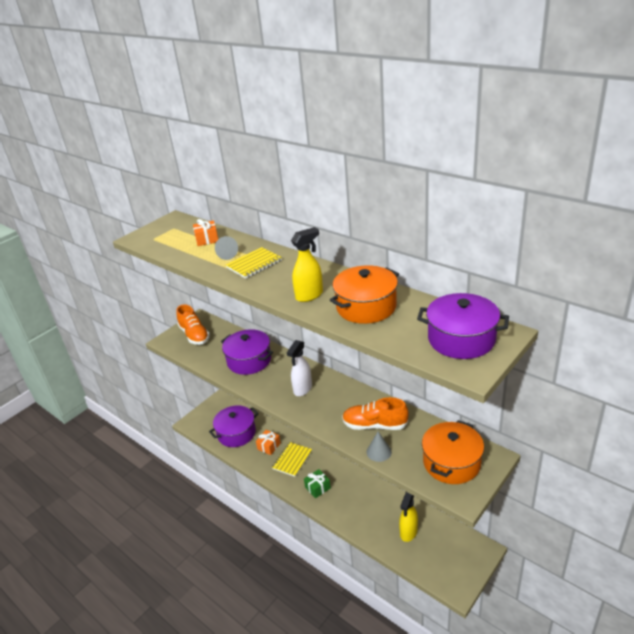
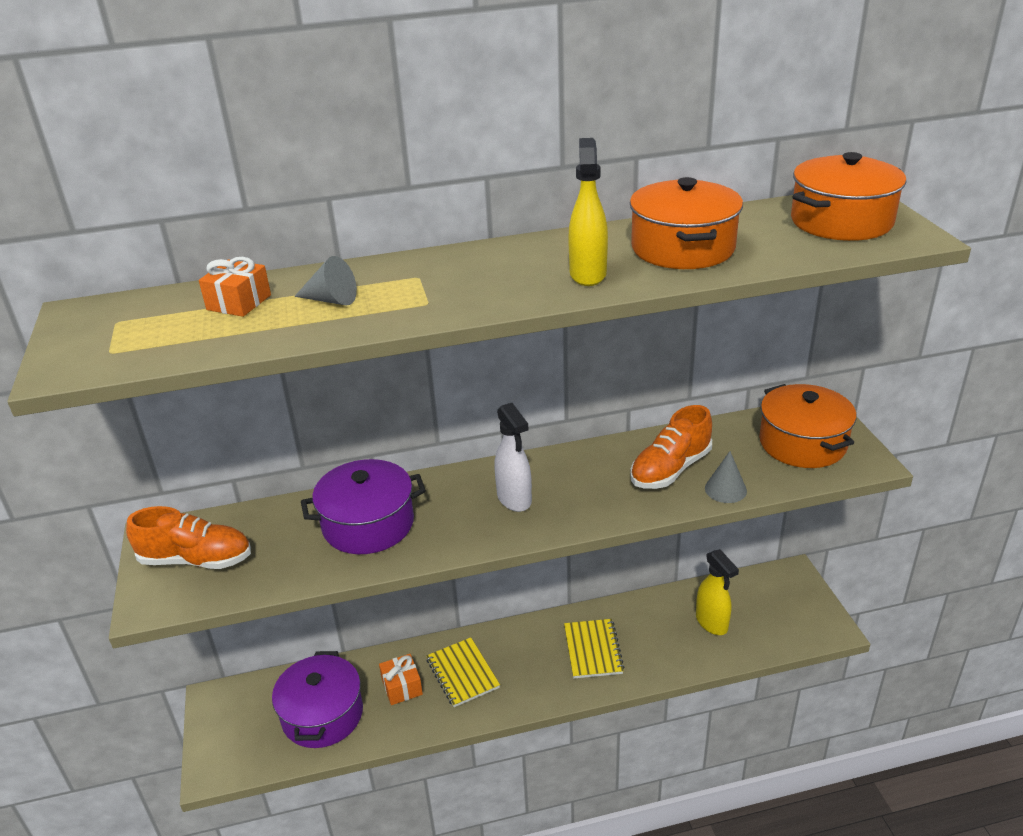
camera: 55 degrees left, 0 degrees up
yellow notebook [226,247,282,279] -> yellow notebook moved to [564,619,625,678]
green gift [304,469,331,498] -> none
purple pot [417,293,509,359] -> orange pot [791,152,906,241]

